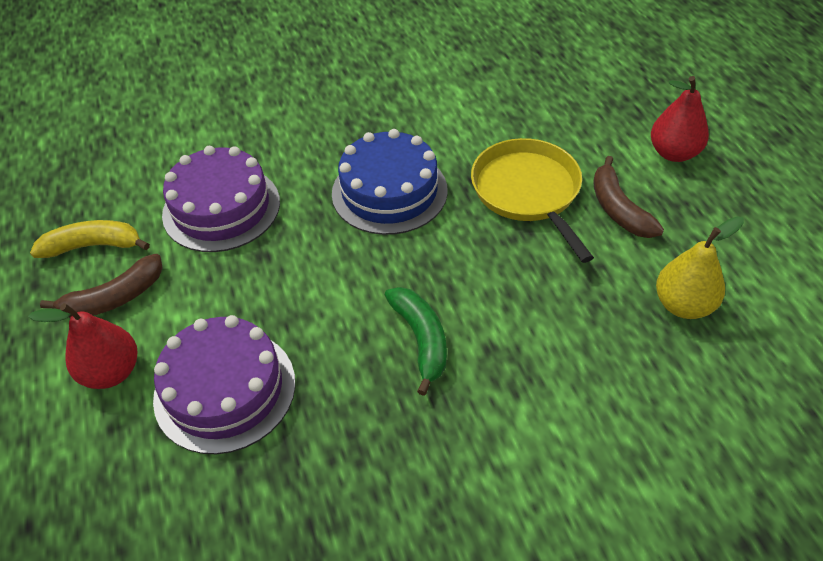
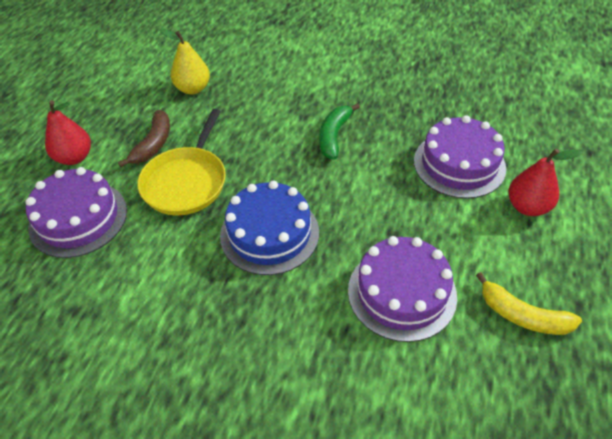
camera: 145 degrees left, 0 degrees up
brown banana [40,254,163,318] -> none
none -> purple cake [25,167,127,258]

